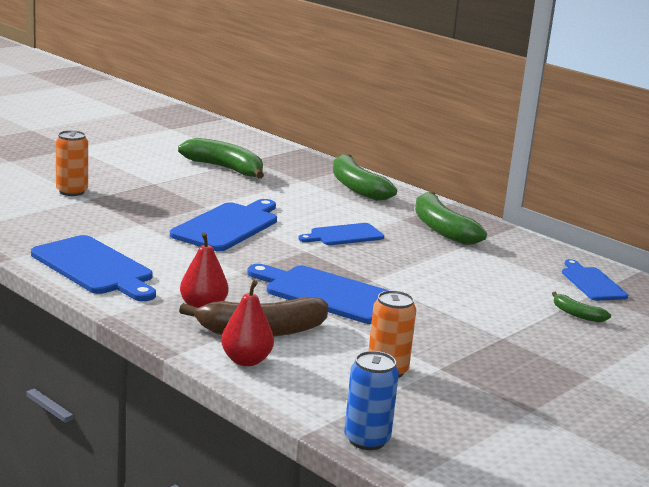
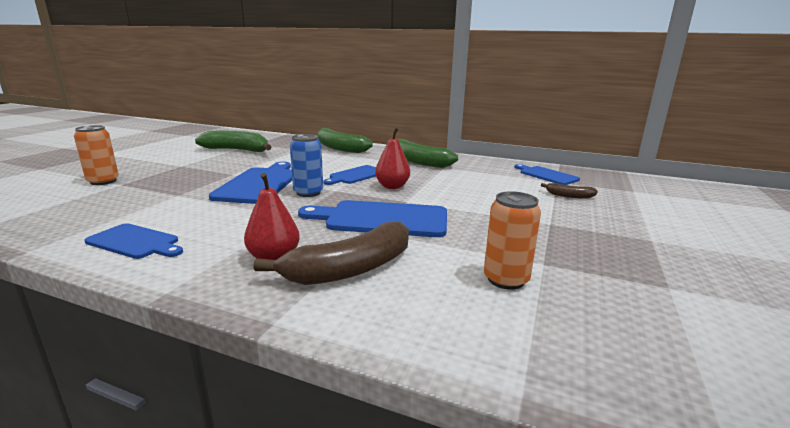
camera: 20 degrees left, 0 degrees up
blue cutting board [31,235,156,301] -> blue cutting board [84,223,183,259], size x0.61
red pear [221,280,274,366] -> red pear moved to [375,127,410,189]
blue can [344,351,399,450] -> blue can moved to [290,134,323,197]
green banana [552,292,611,323] -> brown banana [541,183,598,199]

